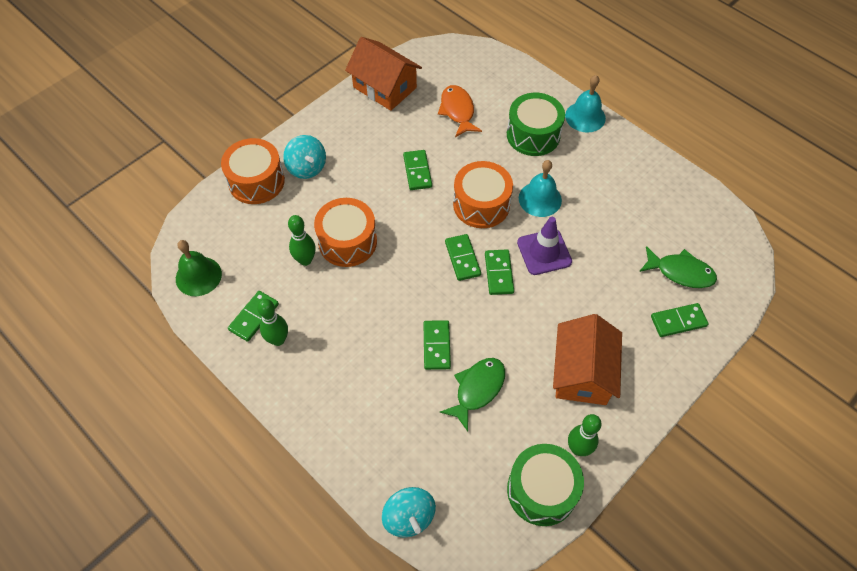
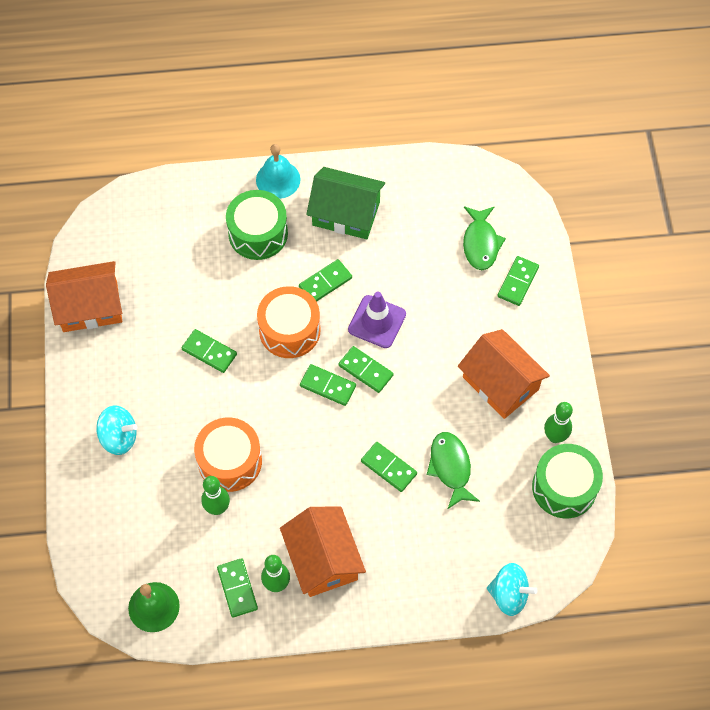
camera: 50 degrees left, 5 degrees up
orange drum [221,138,285,204] -> none
orange fish [438,85,482,137] -> none
turquoise bell [519,160,562,217] -> green domino [299,259,352,302]
green fish [639,246,717,288] -> green fish turned 120 degrees clockwise [463,206,506,270]
none -> orange house [280,506,366,597]
none -> green house [306,167,385,239]

